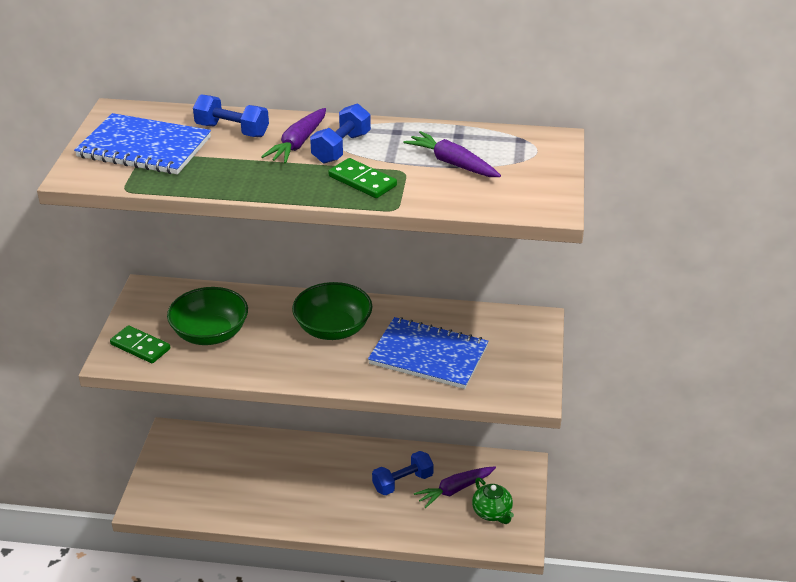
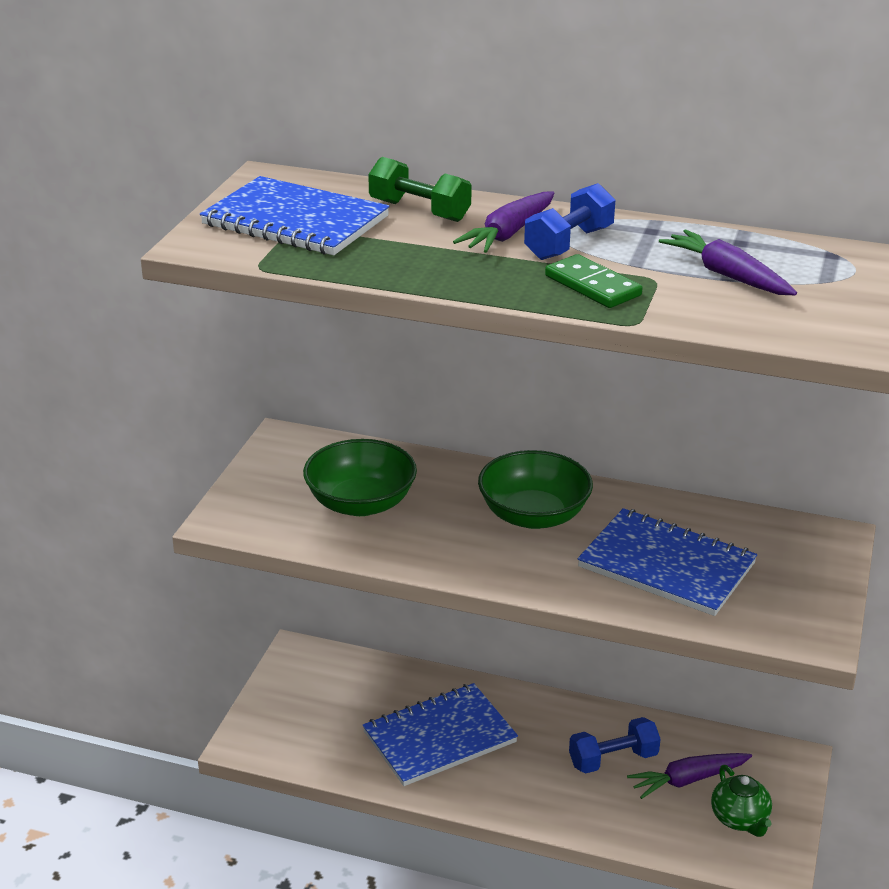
camera: 10 degrees right, 5 degrees down
green domino [110,325,170,363] -> none
blue dumbbell [193,94,269,137] -> green dumbbell [368,157,472,222]
none -> blue notebook [363,683,518,786]

